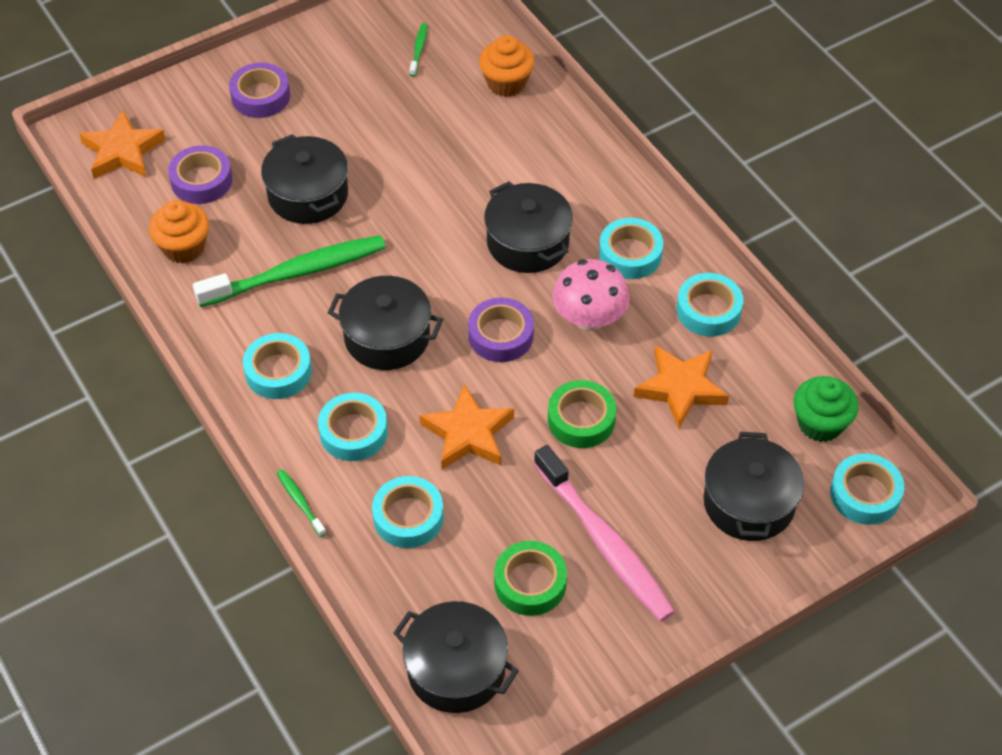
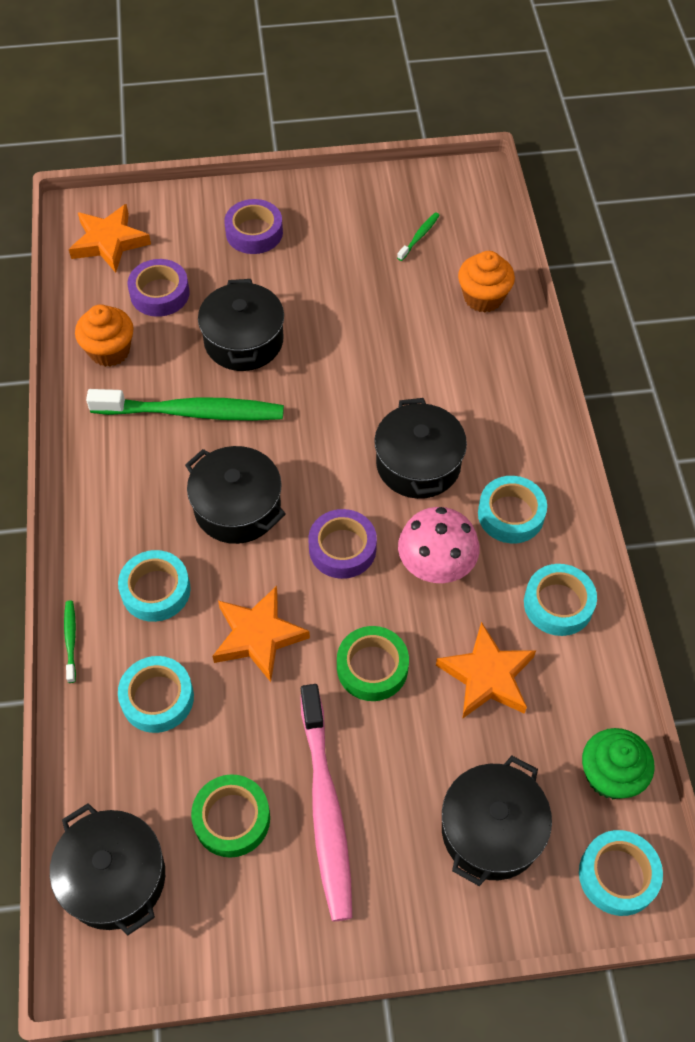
camera: 25 degrees right, 5 degrees up
turquoise tape [243,333,312,399] -> none

